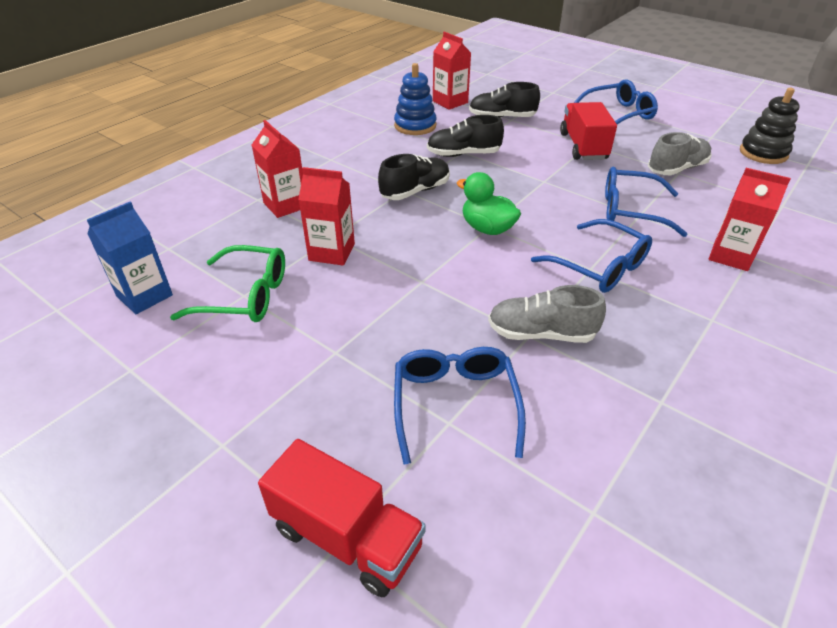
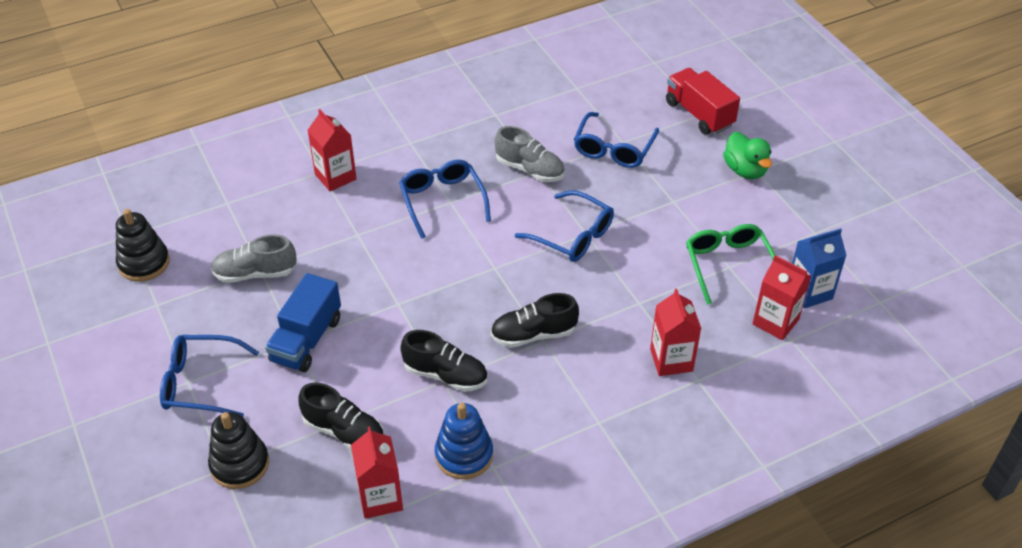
camera: 155 degrees left, 5 degrees up
green glasses [170,245,285,322] -> green glasses turned 45 degrees clockwise [686,224,775,305]
red carton [298,167,355,266] -> red carton moved to [753,255,811,340]
green duck [457,172,521,235] -> green duck moved to [723,132,772,179]
red truck [560,102,617,160] -> blue truck [265,273,341,372]
blue glasses [605,167,688,237] -> blue glasses moved to [515,190,614,262]
none -> black stacking toy [208,412,269,489]

